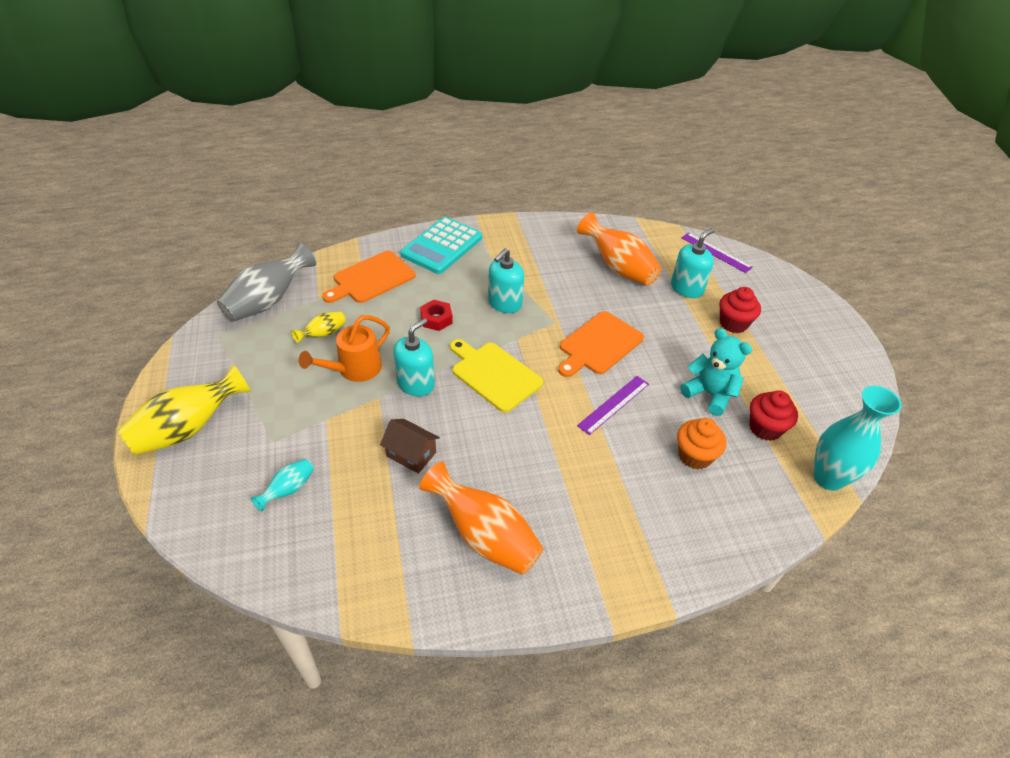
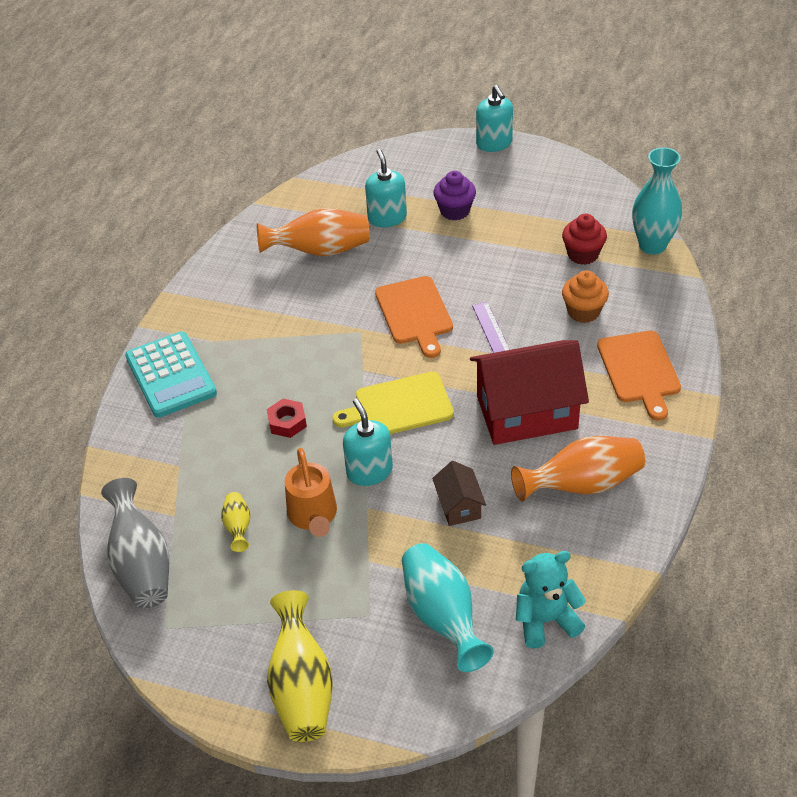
camera: 55 degrees left, 0 degrees up
turquoise vase [251,459,314,511] -> turquoise vase [402,543,494,672], size x1.99
orange cutting board [322,251,415,303] -> orange cutting board moved to [597,331,681,421]
brown house [380,419,440,474] -> brown house turned 75 degrees counterclockwise [432,461,486,526]
turquoise soap dispenser [488,248,524,313] -> turquoise soap dispenser moved to [476,85,513,152]
turquoise teddy bear [680,328,752,416] -> turquoise teddy bear moved to [516,551,586,648]
purple ruler [681,233,753,273] -> none
red cupcake [719,287,761,333] -> purple cupcake [433,171,476,220]
none -> red house [470,340,589,445]

